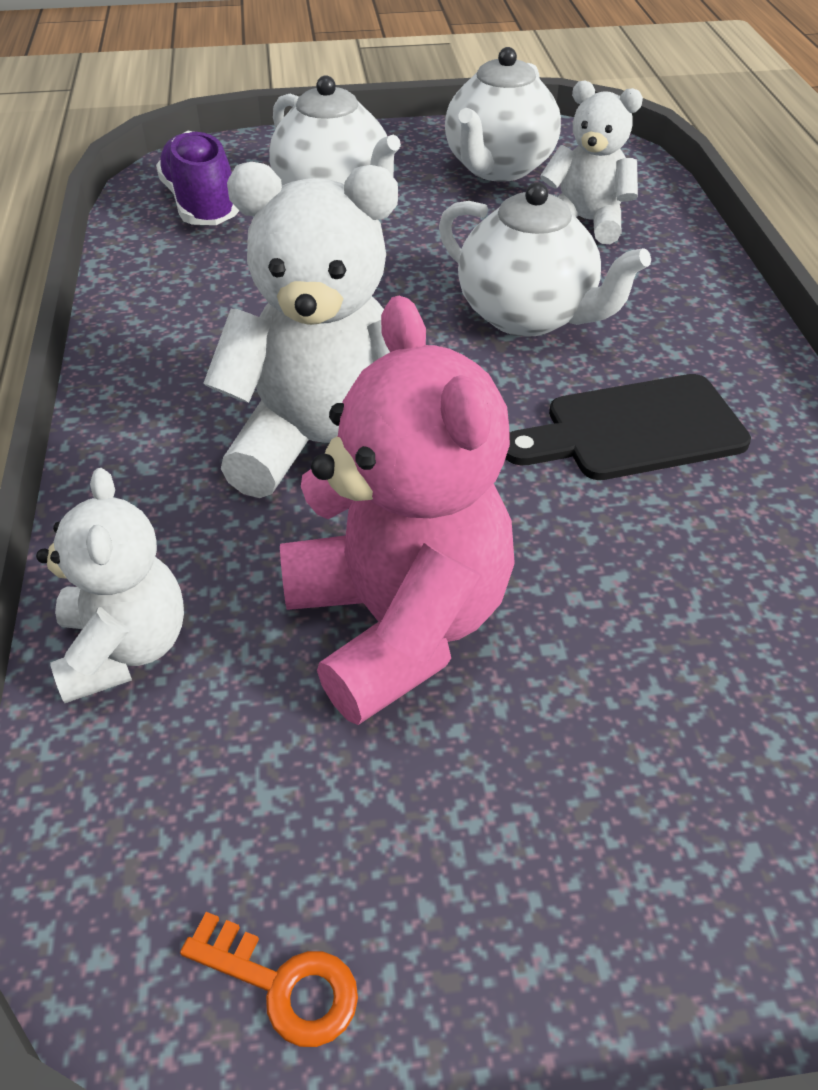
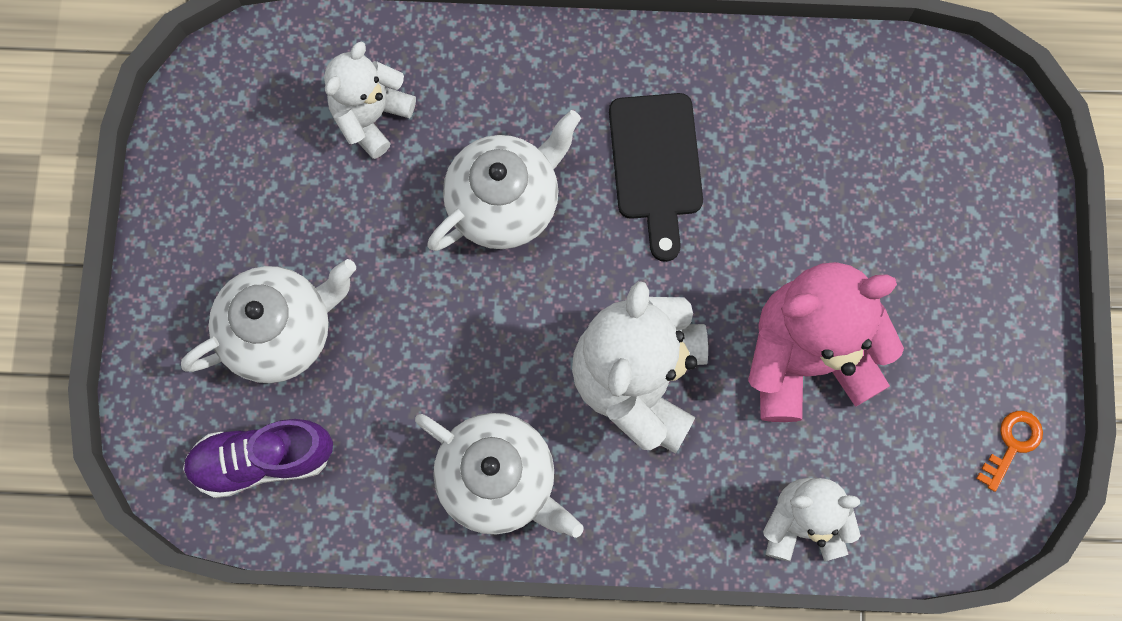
camera: 80 degrees left, 30 degrees up
white teapot [445,47,561,182] -> white teapot moved to [415,413,584,538]

